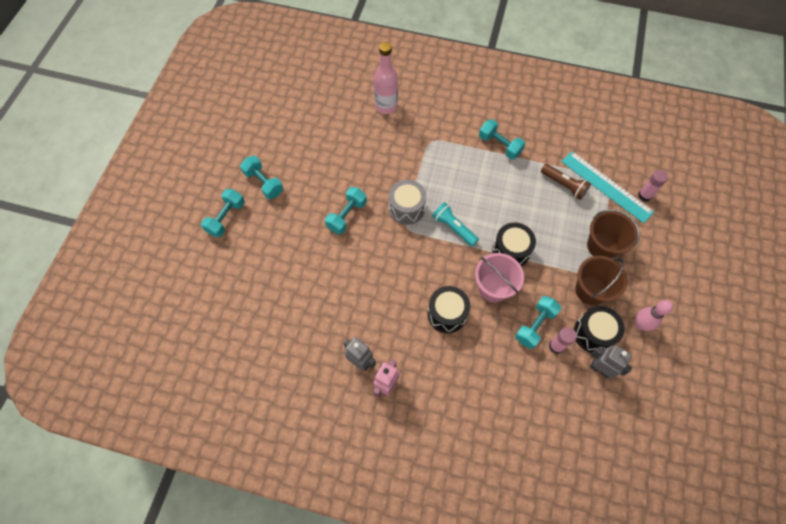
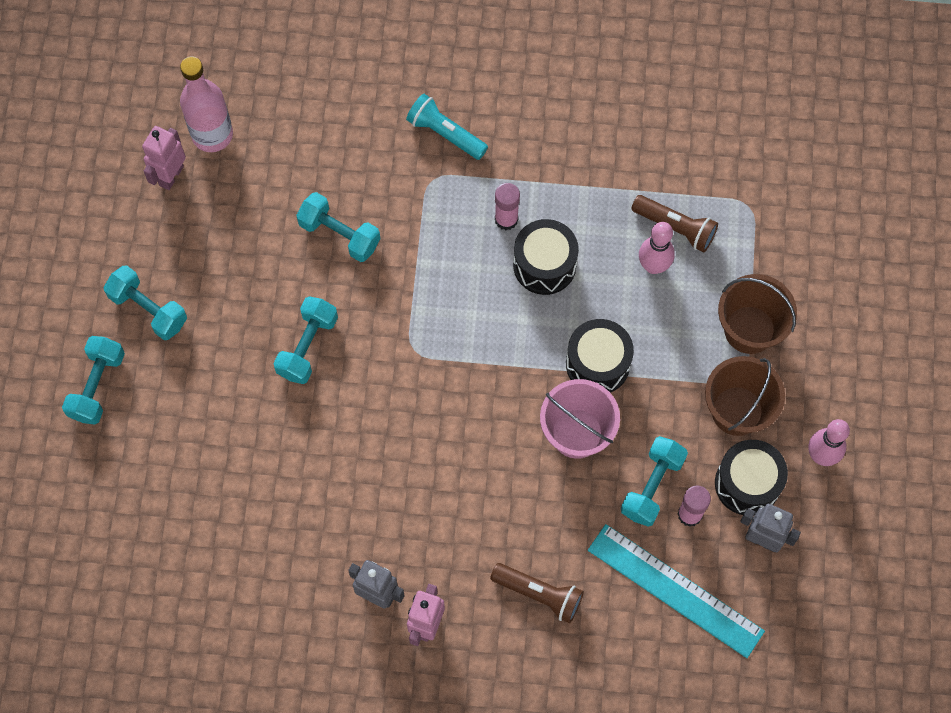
camera: 10 degrees left, 5 degrees up
pink bottle [374,42,398,114] -> pink bottle moved to [180,56,233,152]
grey drum [389,180,426,225] -> none
black drum [427,286,470,333] -> black drum moved to [513,219,579,295]
turquoise flashlight [432,202,479,246] -> turquoise flashlight moved to [406,94,488,160]
turquoise dumbbell [479,119,525,160] -> turquoise dumbbell moved to [296,192,380,262]
turquoise ruler [561,151,654,223] -> turquoise ruler moved to [588,524,765,658]
pink glue stick [638,170,668,201] -> pink glue stick moved to [495,183,520,230]
none -> pink robot [142,126,186,190]
none -> brown flashlight [490,563,584,623]
none -> pink bowling pin [639,222,675,274]

